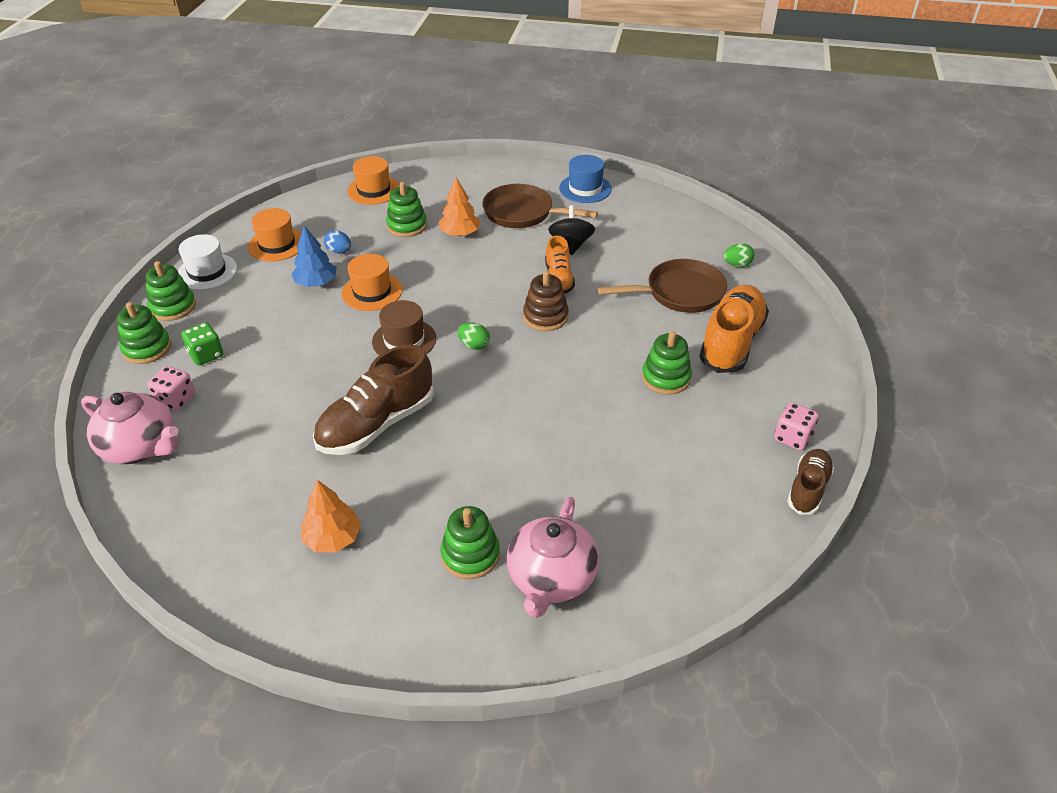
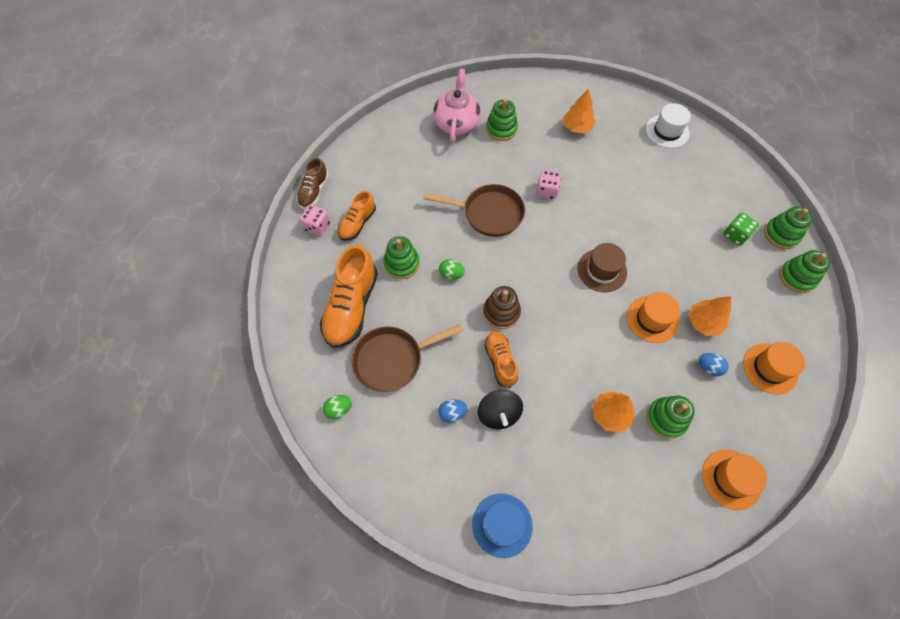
camera: 170 degrees right, 20 degrees up
pink teapot [81,392,179,464] -> none
pink dice [148,366,195,411] -> pink dice moved to [536,170,562,200]
white hat [178,234,237,290] -> white hat moved to [646,103,691,148]
blue tree [291,225,337,287] -> orange tree [688,296,731,336]
brown shoe [313,344,434,455] -> none
green egg [457,322,490,350] -> green egg moved to [439,259,465,280]
brown pan [482,184,598,228] -> brown pan moved to [423,184,525,237]
none -> orange shoe [338,191,376,241]
none -> blue egg [438,399,468,423]

